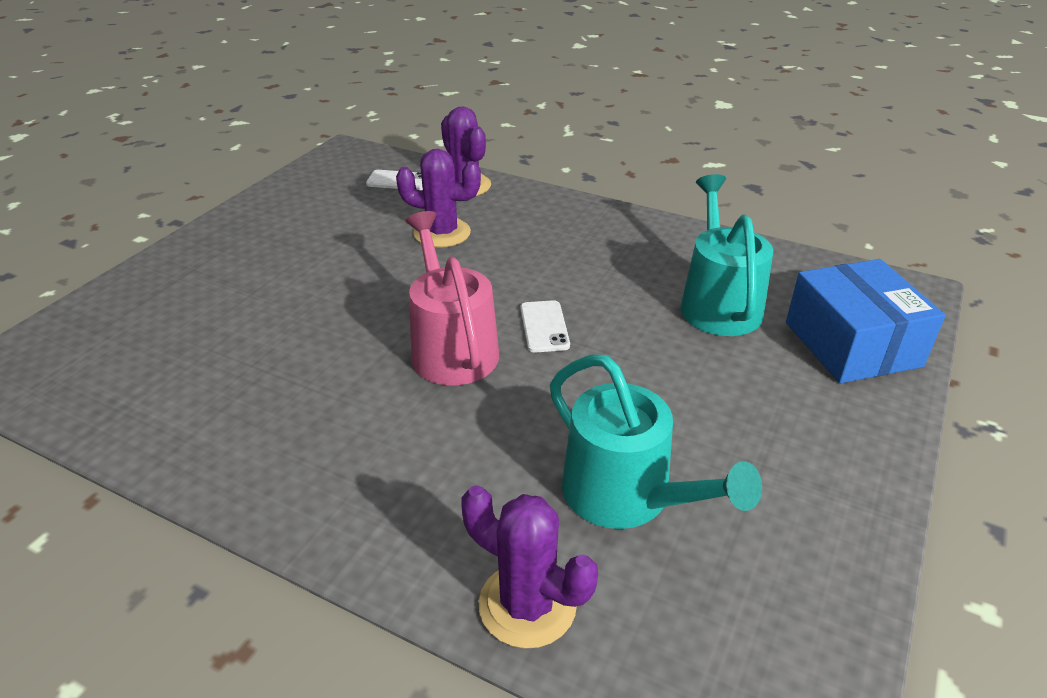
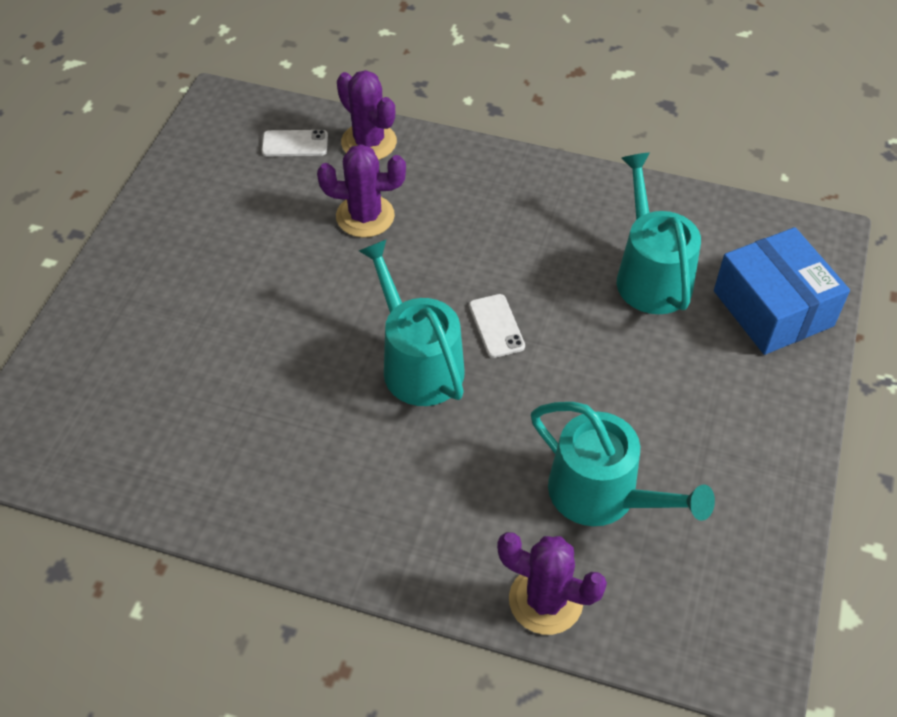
camera: 10 degrees left, 15 degrees up
pink watering can [405,211,499,385] -> turquoise watering can [359,239,465,406]

